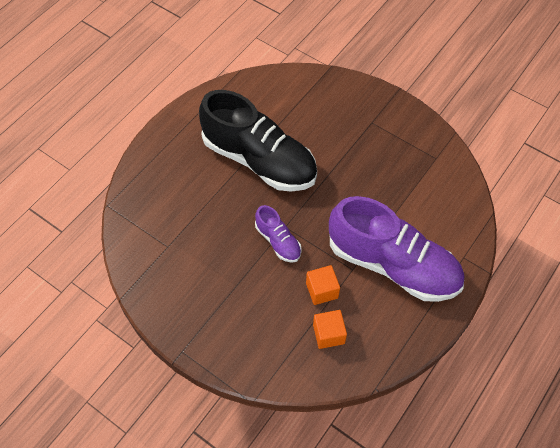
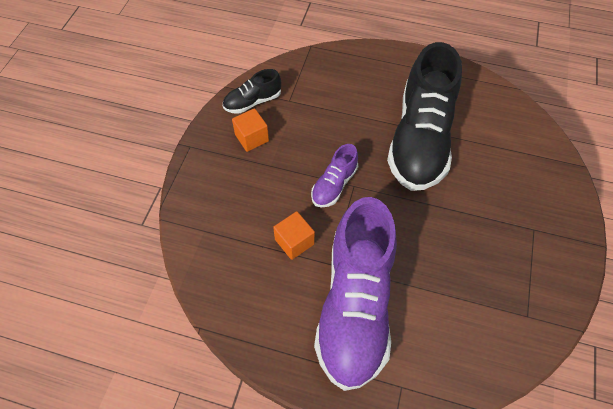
camera: 70 degrees right, 0 degrees up
orange cube [313,310,347,349] -> orange cube moved to [232,108,269,152]
none -> black shoe [223,69,281,114]

